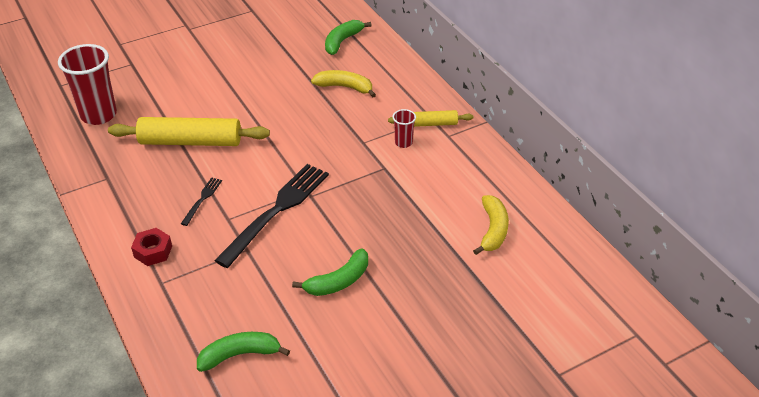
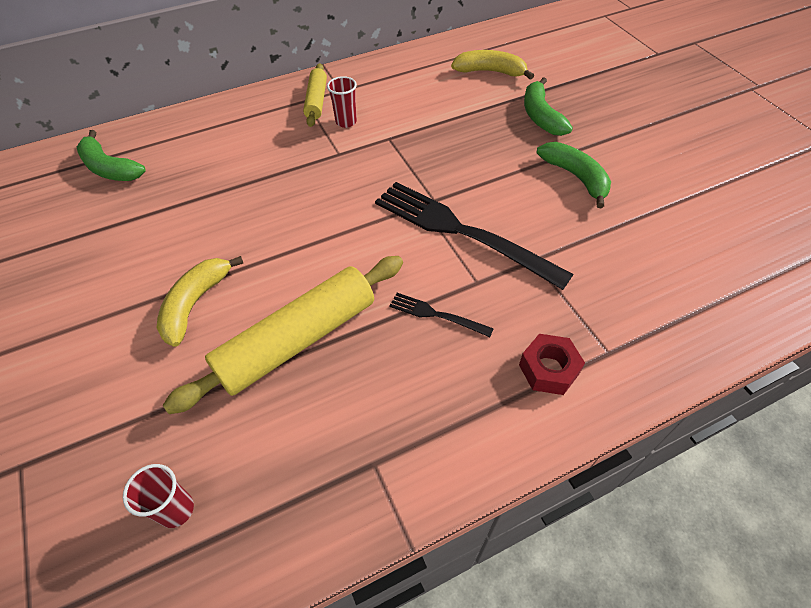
camera: 85 degrees left, 10 degrees up
red cup [58,44,117,125] -> red cup [123,464,194,528], size x0.47
yellow rolling pin [108,117,270,146] -> yellow rolling pin turned 45 degrees clockwise [163,256,403,414]
green banana [197,332,290,372] -> green banana moved to [524,77,573,136]
yellow banana [311,70,376,97] -> yellow banana moved to [157,256,244,347]

